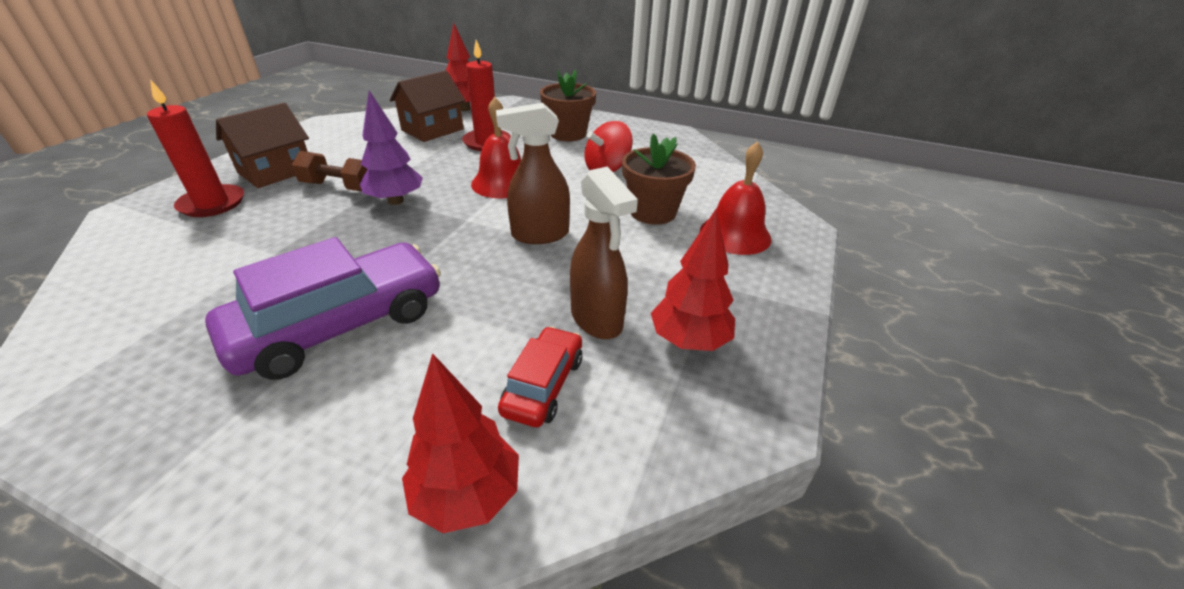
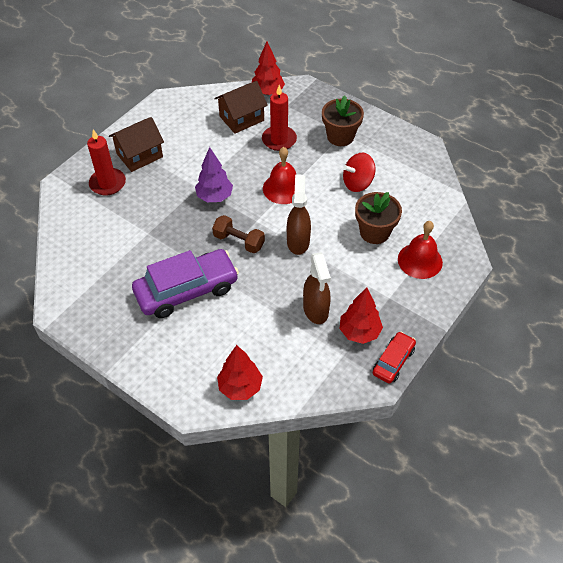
camera: 15 degrees right, 15 degrees up
brown dumbbell [292,151,367,191] -> brown dumbbell moved to [212,215,265,253]
brown spray bottle [496,103,570,244] -> brown spray bottle turned 90 degrees clockwise [287,174,311,255]
red car [498,326,583,427] -> red car moved to [373,332,416,384]

